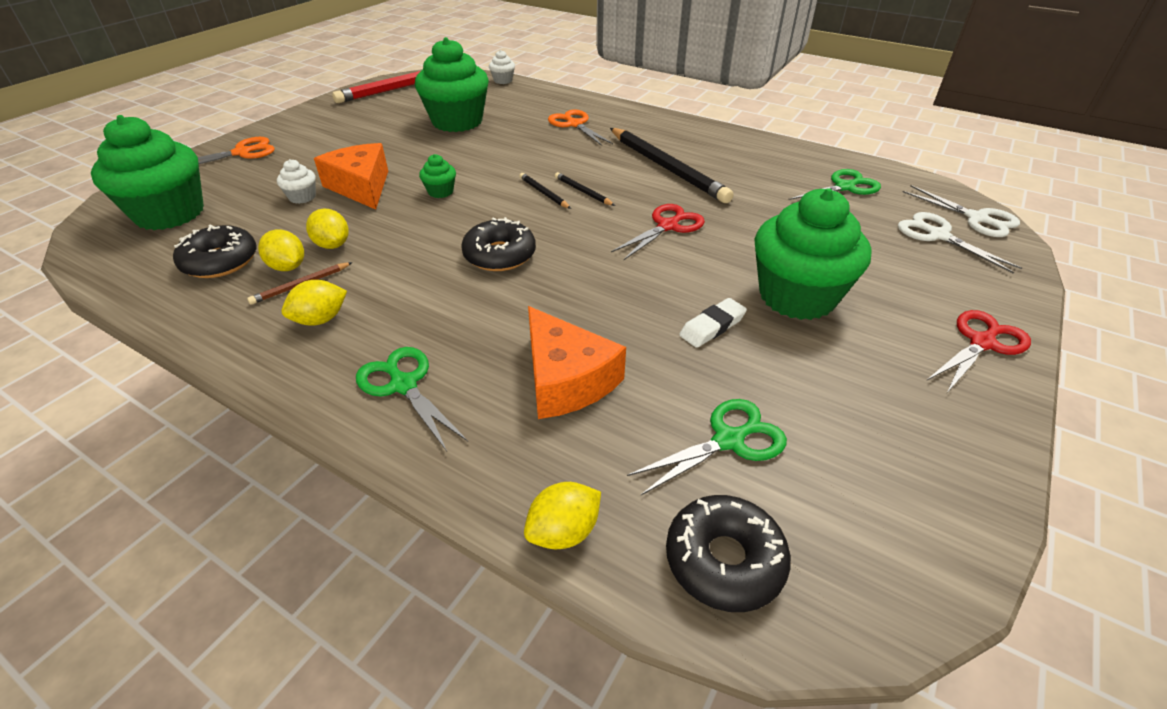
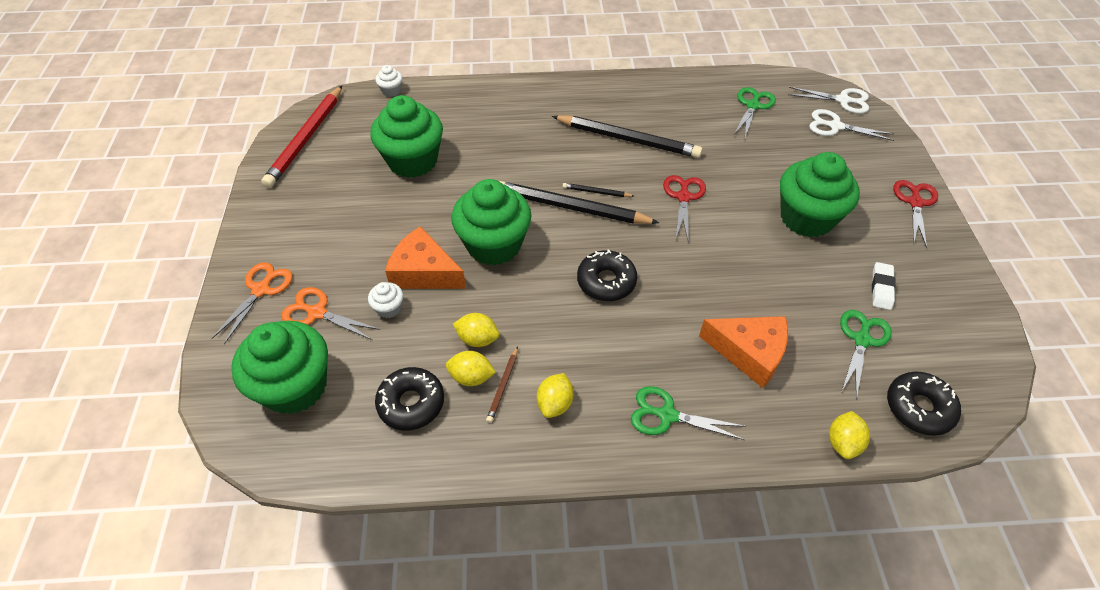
camera: 35 degrees left, 10 degrees up
green cupcake [419,154,456,198] -> green cupcake [451,179,531,266], size x2.37
black pencil [519,173,571,209] -> black pencil [499,181,659,224], size x2.28
orange scissors [548,110,613,146] -> orange scissors moved to [281,287,380,340]
white eraser [679,298,747,348] -> white eraser moved to [872,262,896,310]

